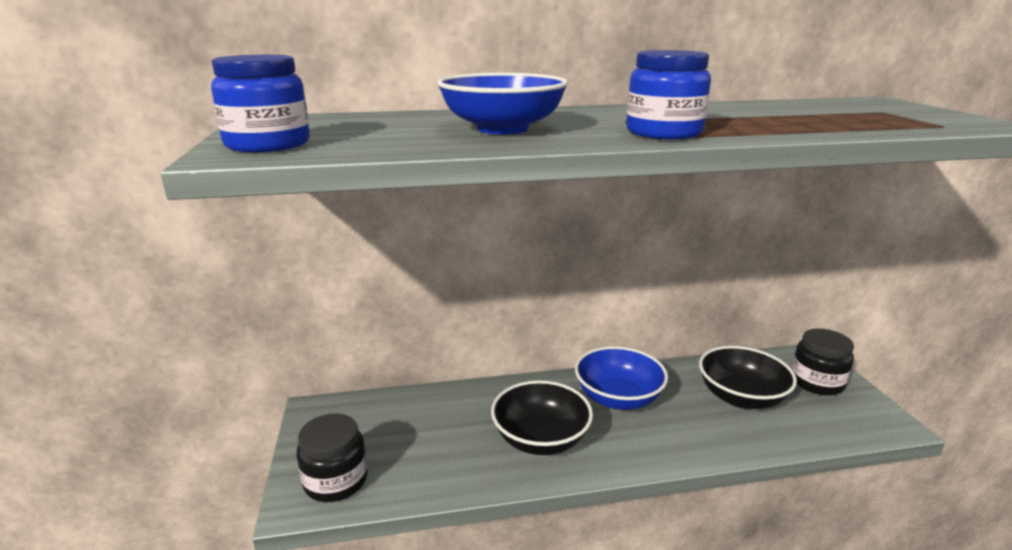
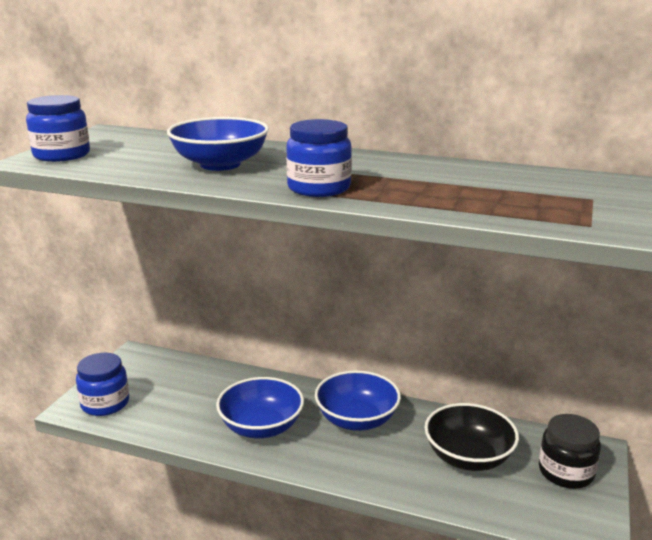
camera: 30 degrees right, 0 degrees up
black jar [296,413,368,502] -> blue jar [76,353,129,416]
black bowl [491,380,593,455] -> blue bowl [216,377,304,438]

